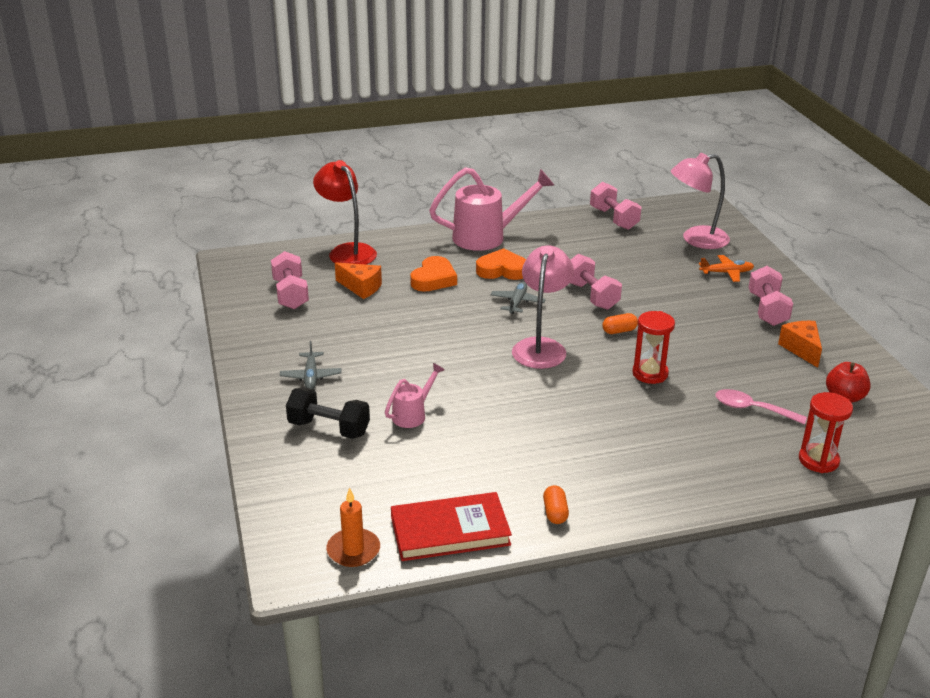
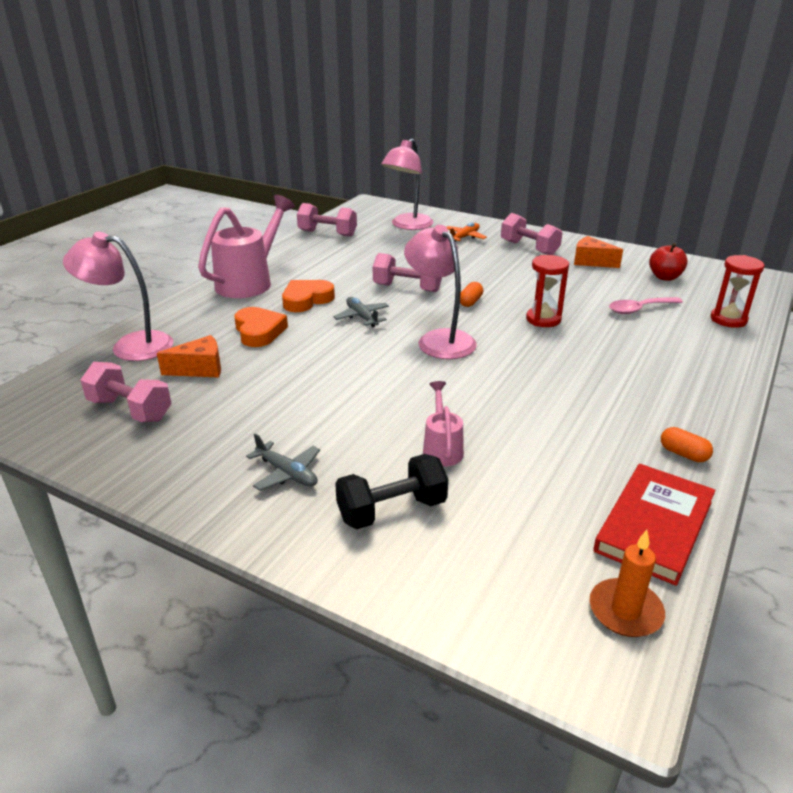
camera: 45 degrees left, 0 degrees up
red lamp [313,160,377,265] -> pink lamp [63,232,173,361]

